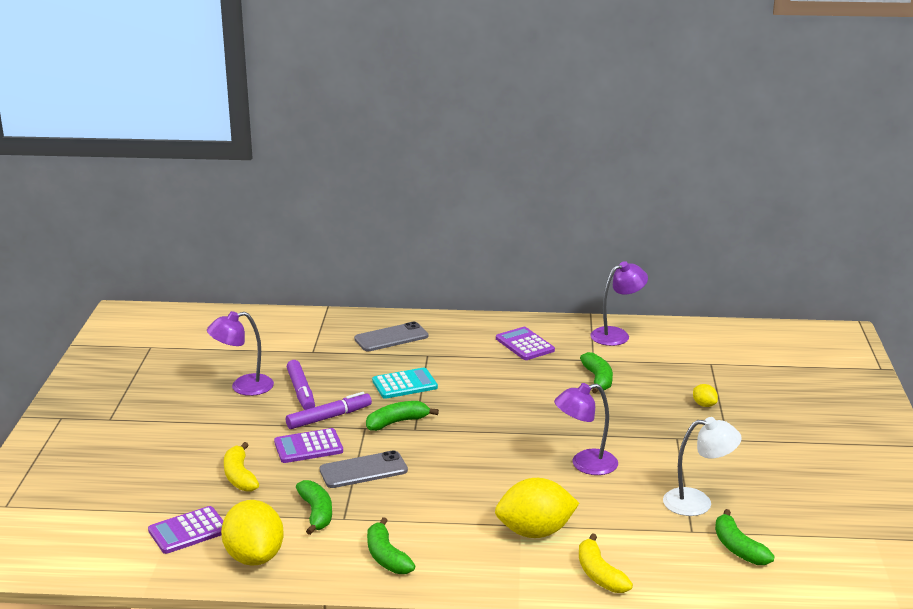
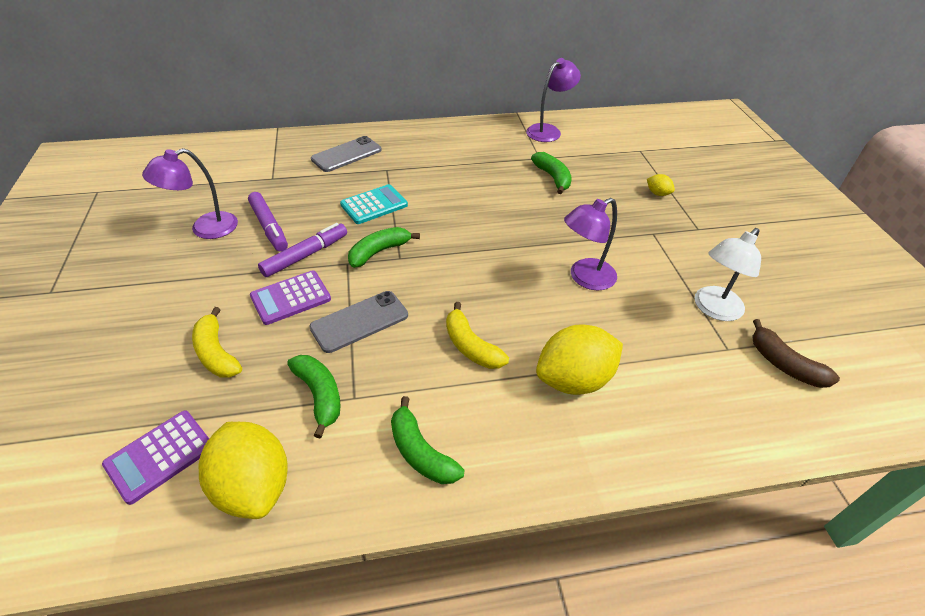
camera: 15 degrees left, 20 degrees up
purple calculator [496,327,555,360] -> none
yellow banana [579,533,633,593] -> yellow banana moved to [446,302,509,369]
white lamp [663,417,742,516] -> white lamp turned 150 degrees clockwise [695,228,761,321]
green banana [715,509,775,565] -> brown banana [752,319,840,388]

